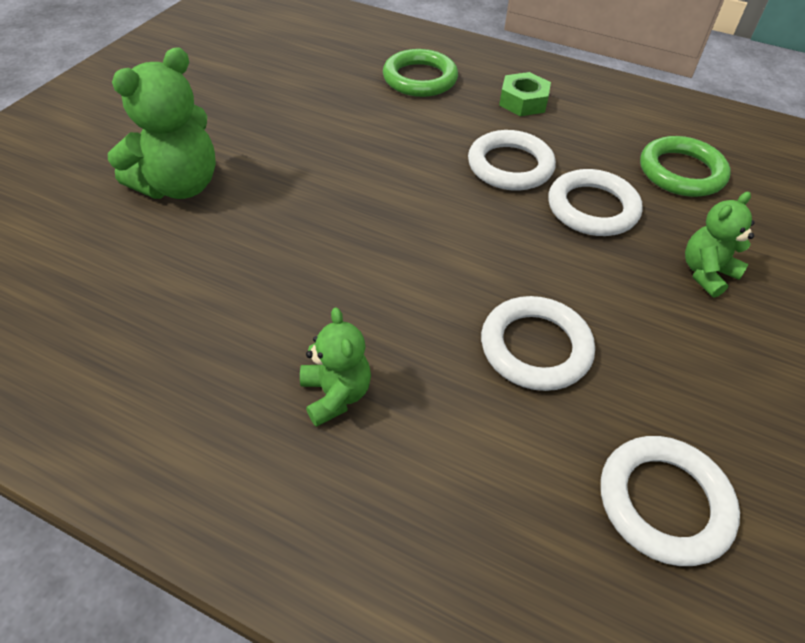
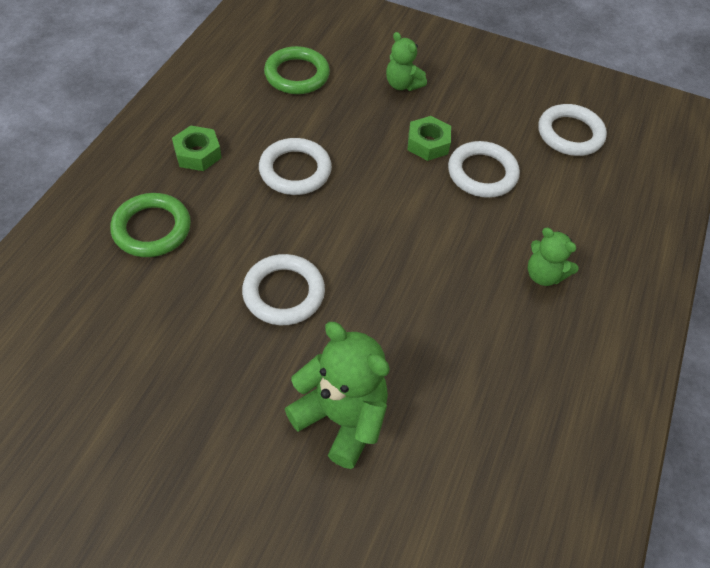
camera: 95 degrees left, 5 degrees up
green teddy bear [300,307,371,427] -> green teddy bear turned 120 degrees counterclockwise [528,228,578,286]
white ring [548,169,643,236] -> white ring moved to [242,254,325,325]
none -> green nut [408,116,451,161]

